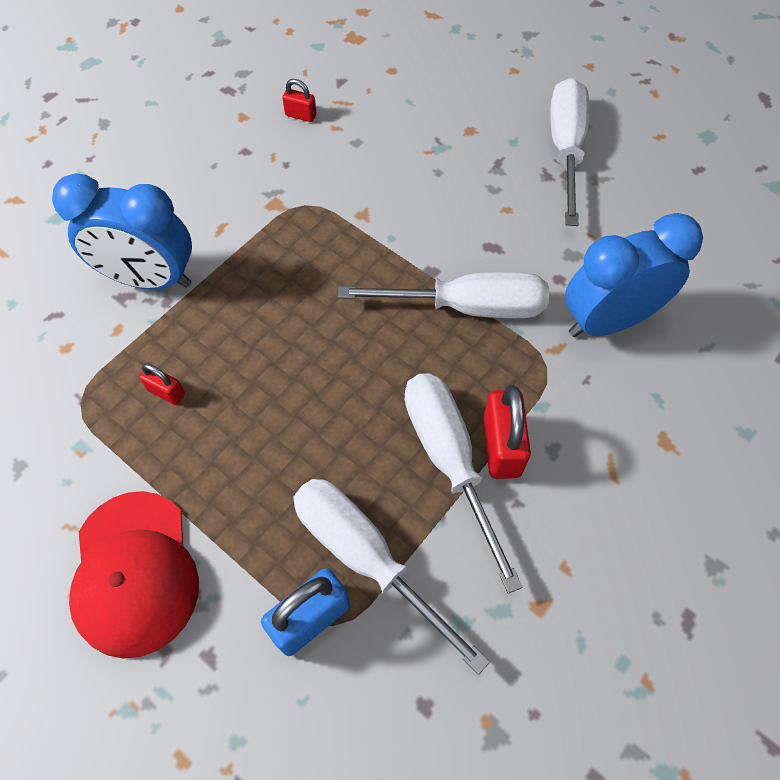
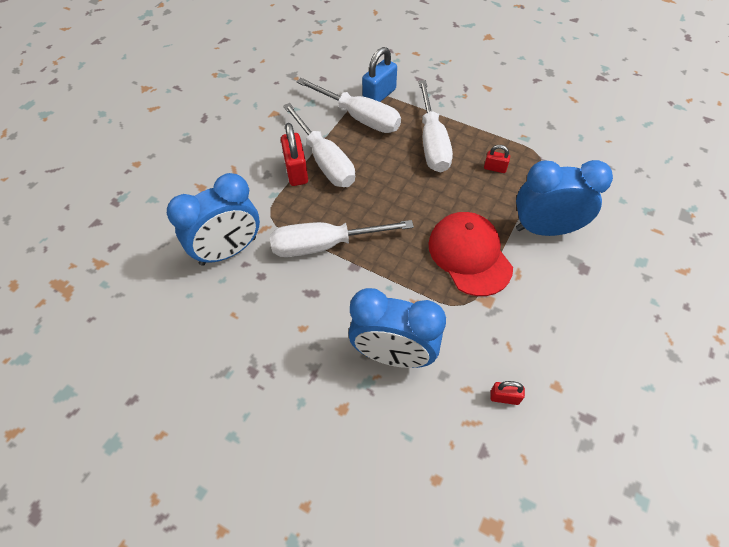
camera: 170 degrees right, 5 degrees down
red cap [69,491,199,659] -> red cap moved to [428,212,513,296]
white screwdriver [550,78,589,226] -> white screwdriver moved to [418,80,453,173]
none -> blue clock [348,288,446,368]

